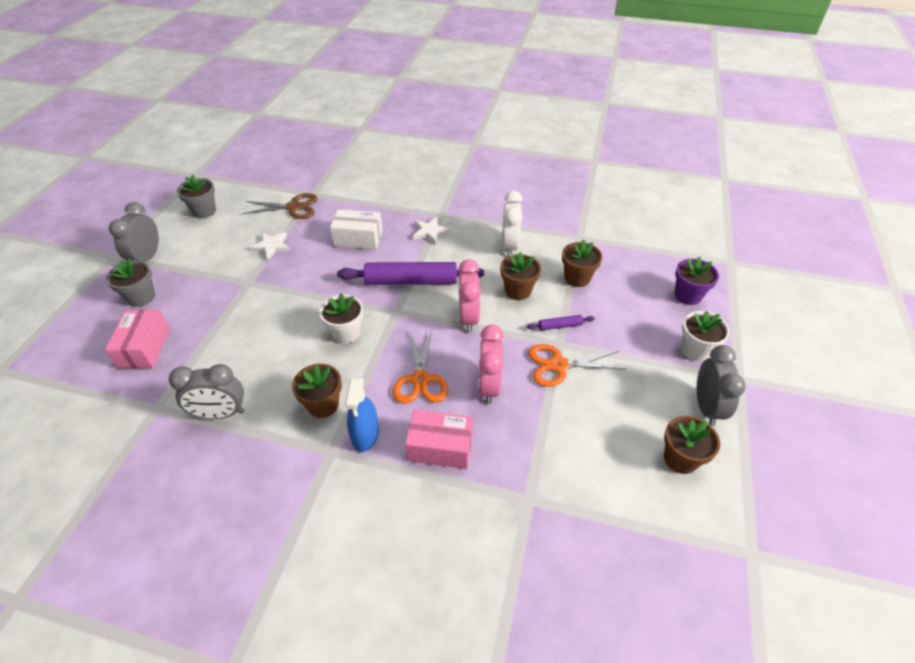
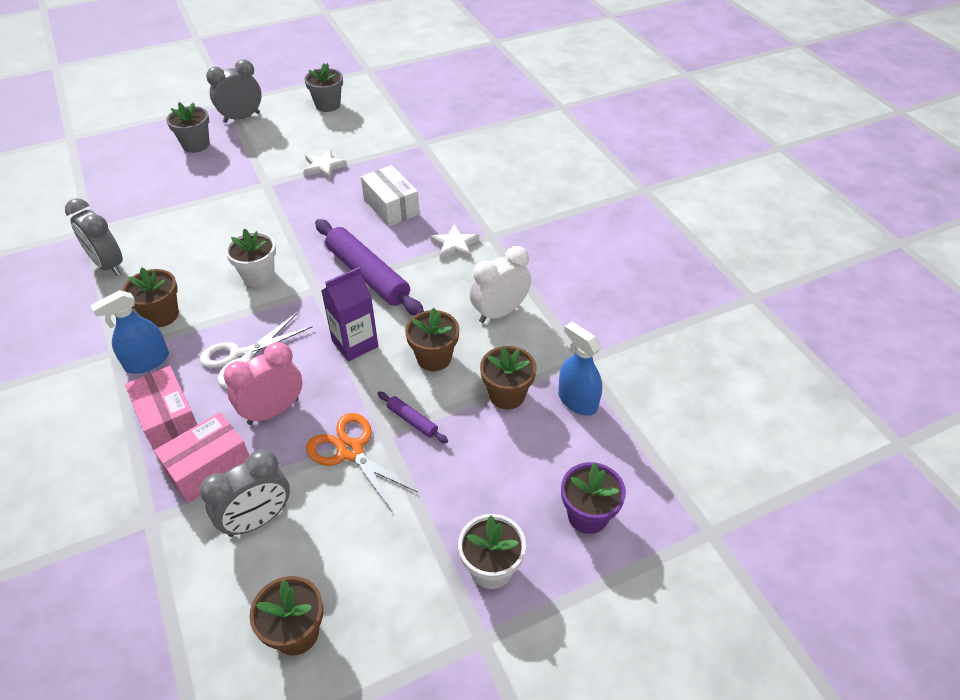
camera: 50 degrees right, 0 degrees up
pink box [105,310,170,368] -> pink box moved to [154,412,249,503]
brown scissors [242,193,318,219] -> none
orange scissors [393,330,448,404] -> white scissors [200,313,313,388]
pink clock [458,259,481,332] -> purple carton [321,267,378,362]
grey clock [697,345,746,426] -> grey clock moved to [200,449,290,537]
none -> blue spray bottle [558,322,602,416]

